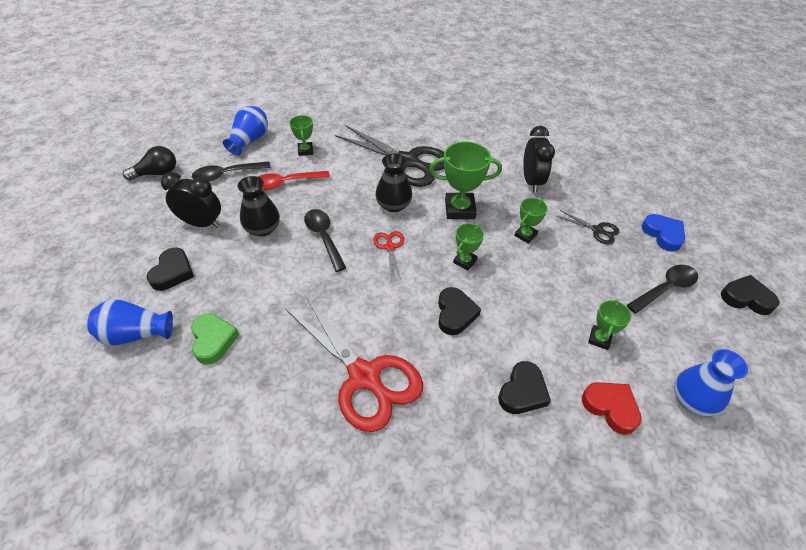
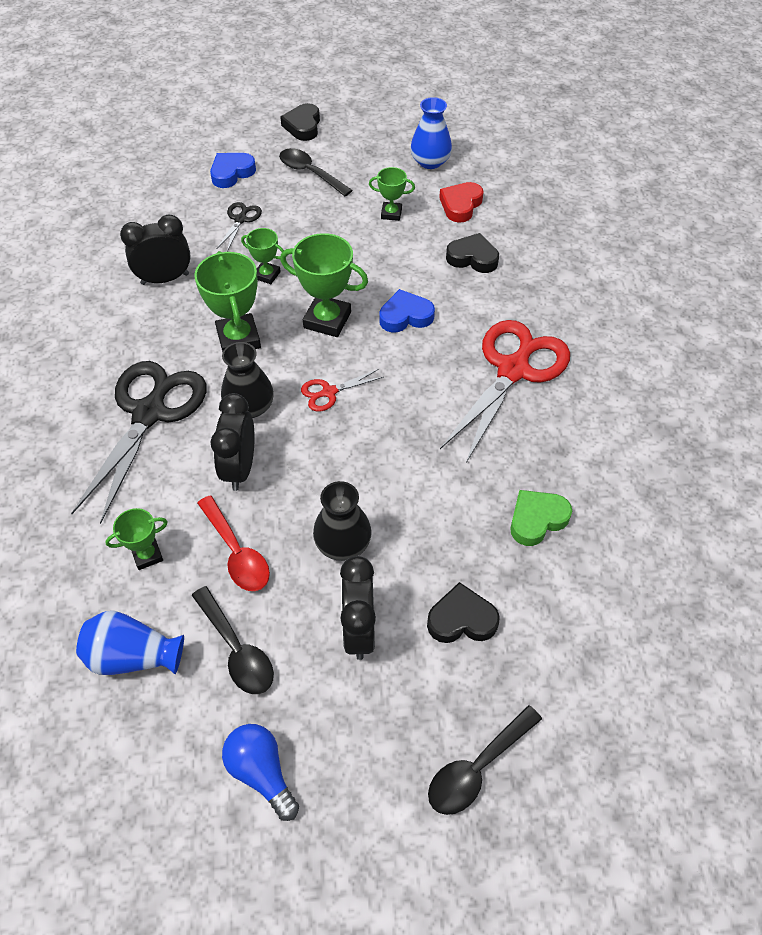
camera: 105 degrees left, 5 degrees up
blue vase [87,299,173,346] -> none
black light bulb [123,146,176,181] -> blue light bulb [222,724,299,821]
black spoon [304,209,346,272] -> black spoon moved to [428,705,542,815]
black heart [438,287,481,335] -> blue heart [379,289,435,332]
green trophy [453,223,484,270] -> green trophy [280,233,368,337], size x1.77
none -> black clock [210,393,255,491]

